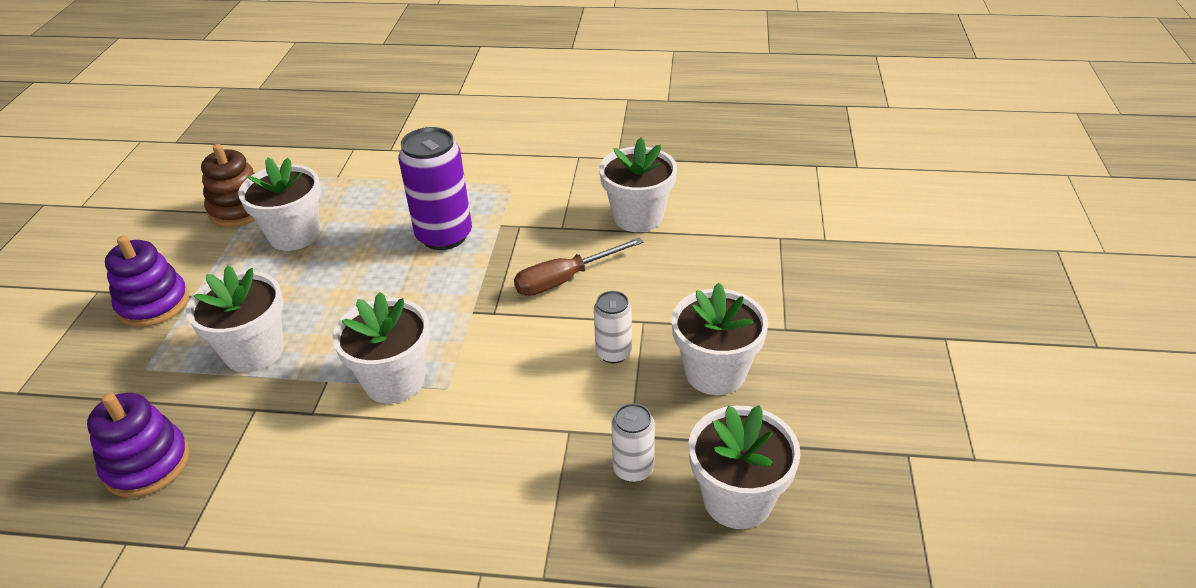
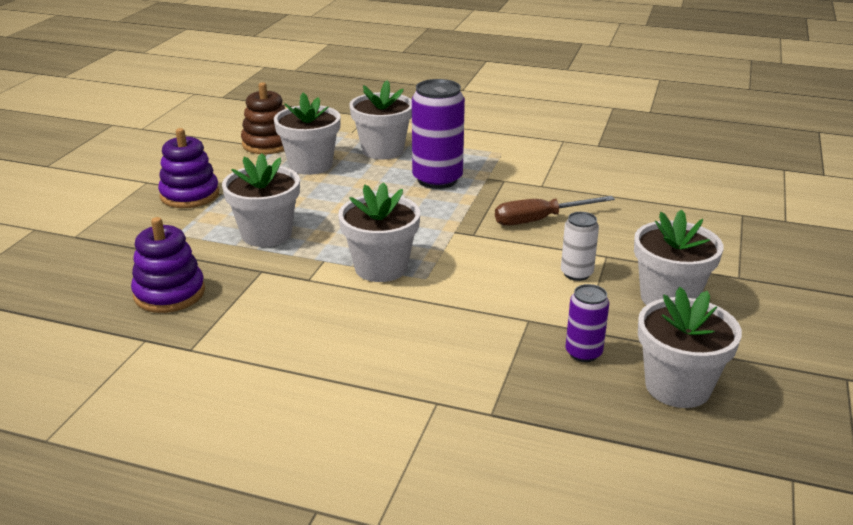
camera: 10 degrees right, 10 degrees down
white flower pot [599,138,677,232] -> white flower pot moved to [349,80,412,160]
white can [611,403,655,482] -> purple can [565,284,609,362]

